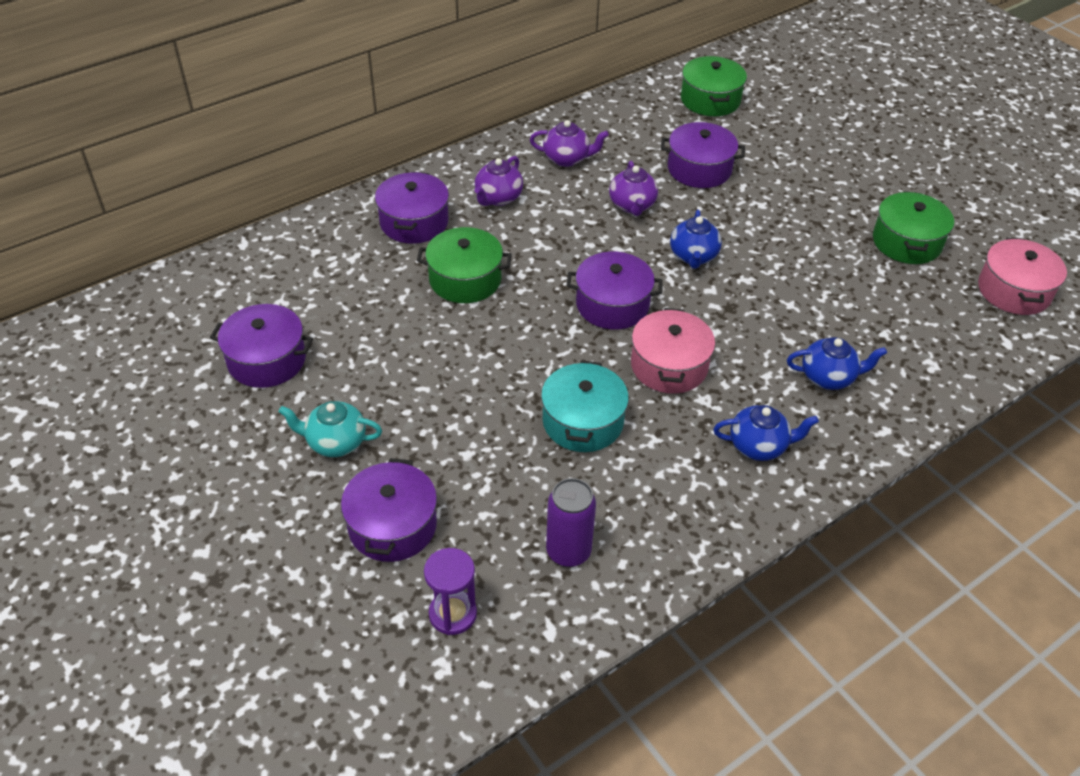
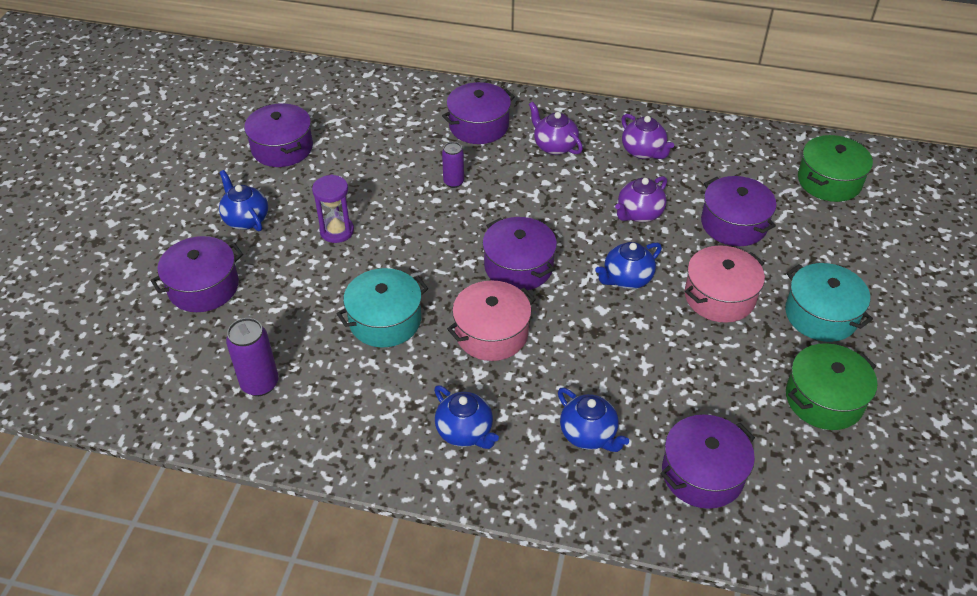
camera: 50 degrees right, 0 degrees up
turquoise teapot [278,401,382,457] -> blue teapot [219,170,268,231]
green pot [417,227,512,303] -> purple can [442,142,464,188]
purple hourglass [424,548,477,635] -> purple hourglass moved to [312,175,354,243]
purple teapot [474,156,523,206] -> purple teapot turned 60 degrees clockwise [529,102,583,155]
pink pot [978,238,1067,315] -> pink pot moved to [685,245,765,323]
none -> purple pot [660,415,755,509]
none -> turquoise pot [785,263,873,342]

